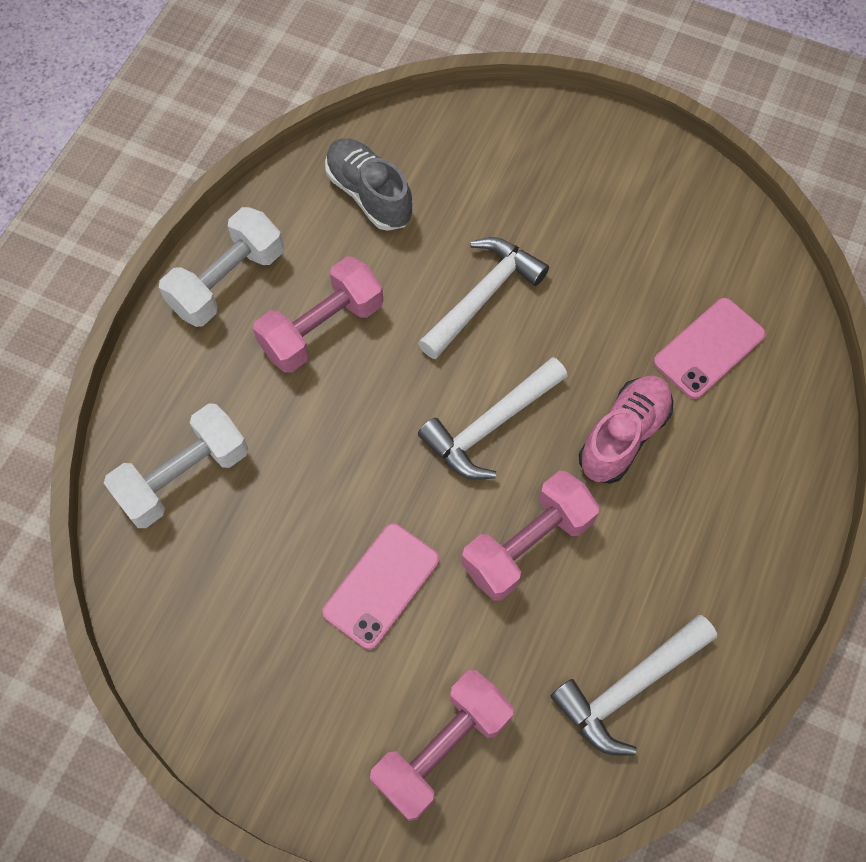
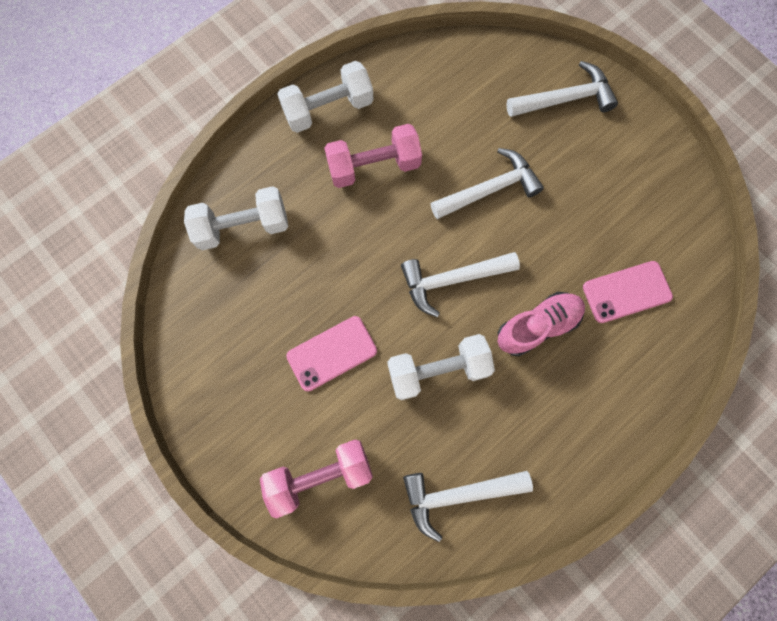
camera: 25 degrees right, 10 degrees up
grey shoe [325,138,413,231] -> none
pink dumbbell [462,471,600,601] -> white dumbbell [387,334,495,400]
none -> white hammer [506,61,618,117]

